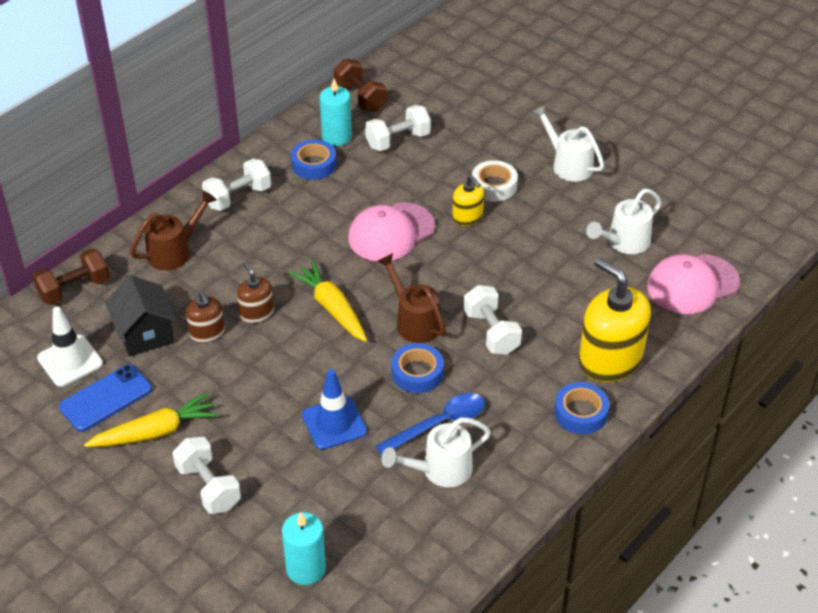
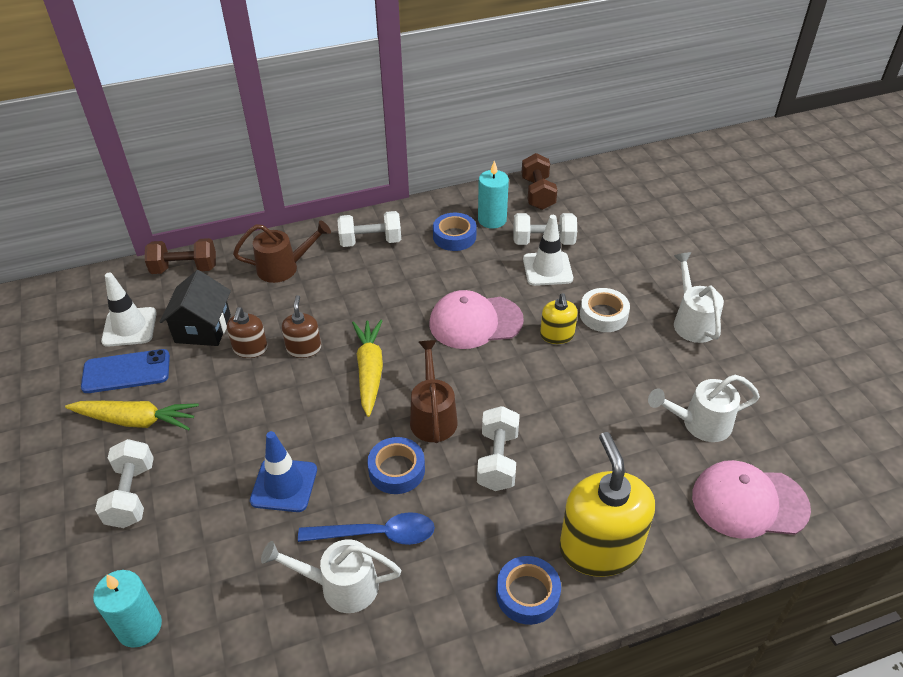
camera: 30 degrees right, 0 degrees up
none -> white traffic cone [523,215,573,286]

